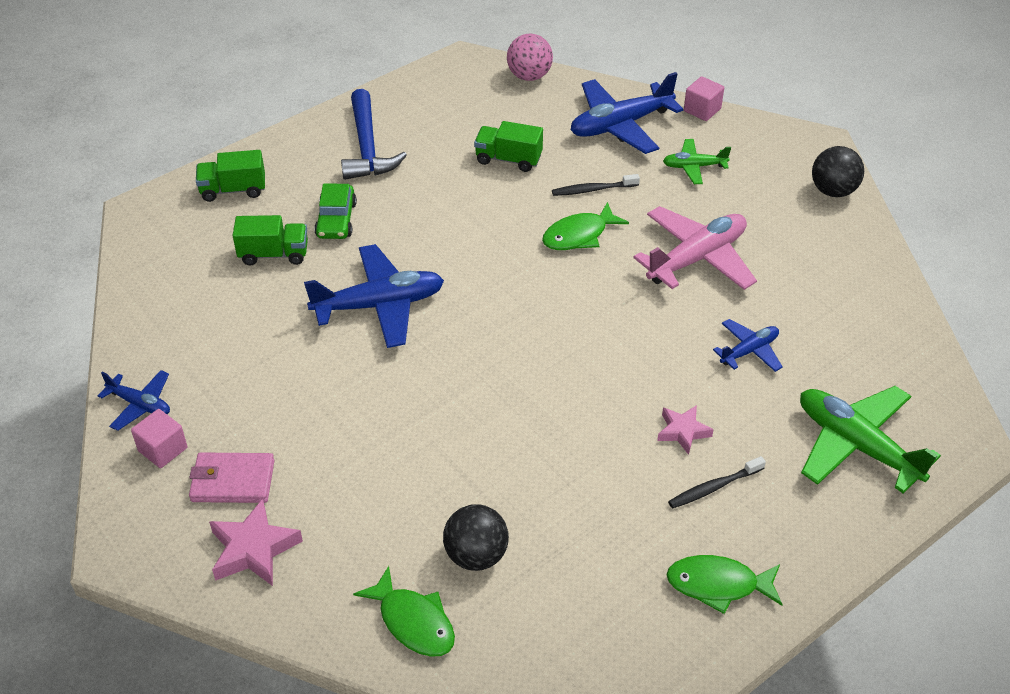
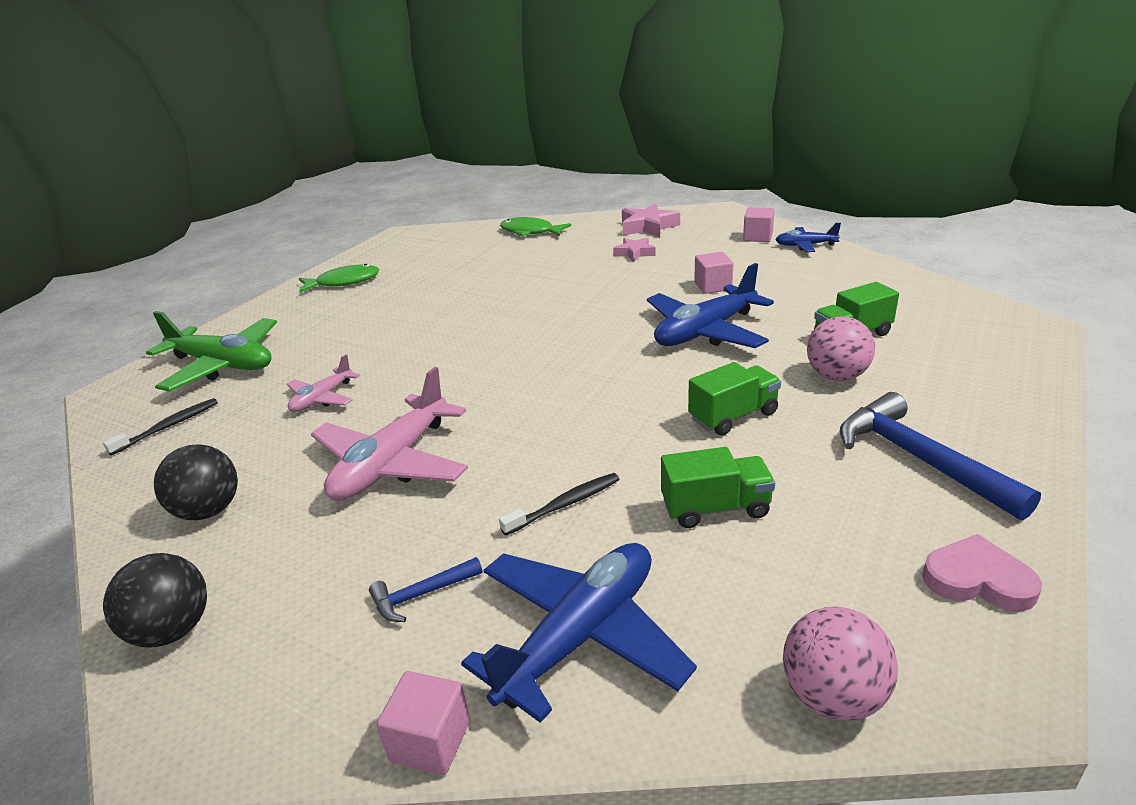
camera: 160 degrees right, 15 degrees down
pink wallet [189,452,275,503] -> none
green truck [196,150,265,202] -> green truck moved to [688,362,781,435]
green car [314,183,357,239] -> pink ball [807,316,875,381]
black ball [443,504,509,571] -> black ball moved to [154,444,238,520]
green fish [542,202,629,250] -> none
pink star [657,405,714,455] -> pink star moved to [613,238,656,262]
green plane [663,139,731,184] -> blue hammer [369,557,483,622]
black toothbrush [668,456,766,508] -> black toothbrush moved to [103,398,218,455]
blue plane [713,319,783,372] -> pink plane [287,354,360,412]
none -> pink cube [694,252,733,294]
none -> pink heart [922,534,1042,612]

